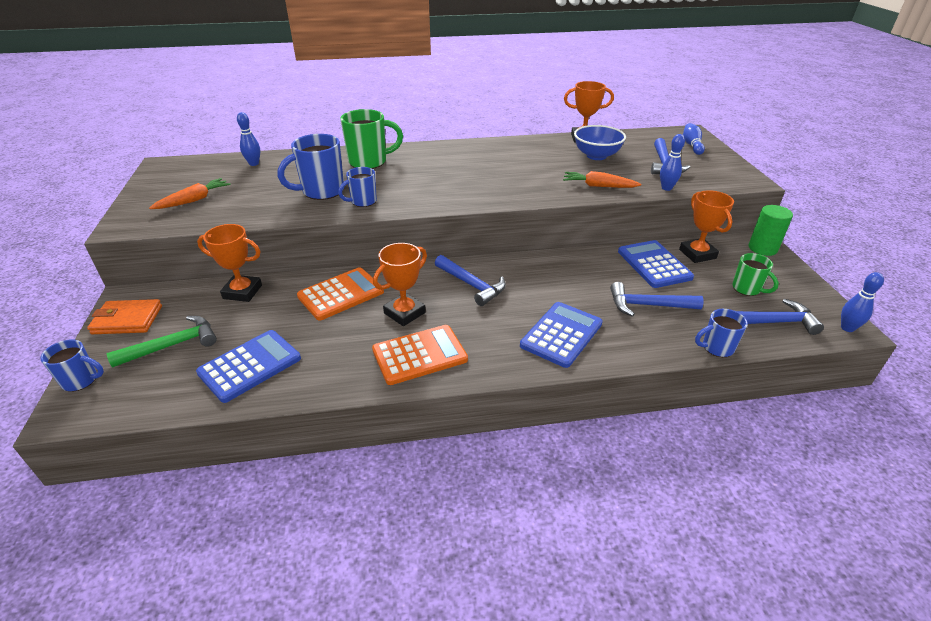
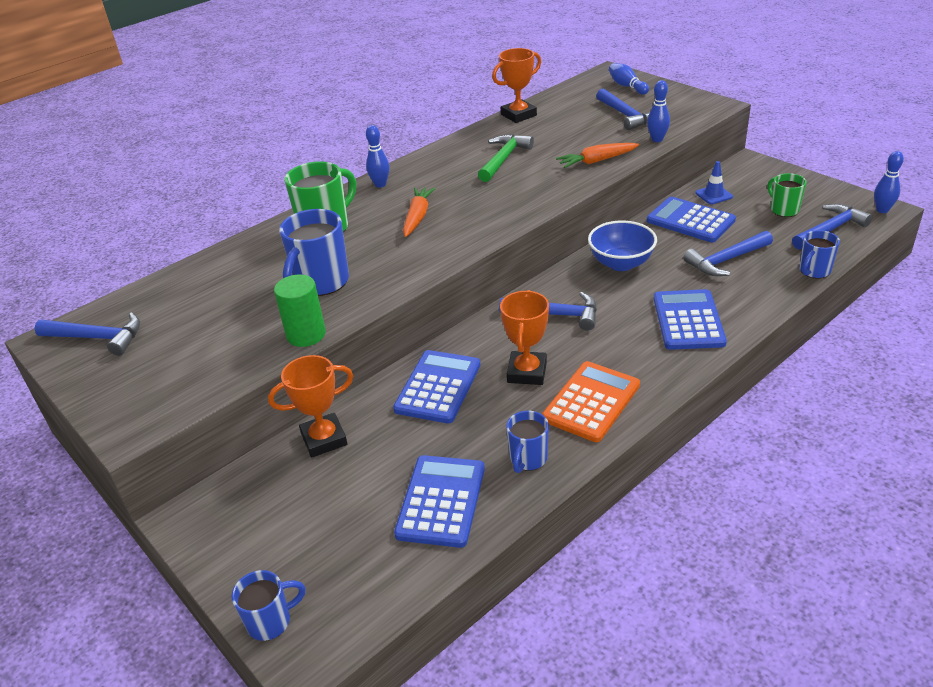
camera: 30 degrees left, 0 degrees up
orange wallet [87,299,162,334] -> none
green hammer [106,316,217,368] -> green hammer moved to [478,134,534,182]
orange carrot [149,178,231,209] -> orange carrot moved to [403,187,436,237]
blue bowling pin [237,112,260,166] -> blue bowling pin moved to [366,125,390,188]
orange calculator [297,267,384,320] -> blue calculator [393,350,480,424]
blue mug [338,167,377,207] -> blue mug moved to [506,411,549,473]
blue bowl [574,125,626,160] -> blue bowl moved to [588,221,657,271]
orange trophy [679,190,734,263] -> blue traffic cone [695,161,733,204]
green mug [732,253,779,296] -> green mug turned 135 degrees counterclockwise [768,173,807,217]
green cylinder [749,205,793,256] -> green cylinder moved to [274,274,326,347]
none -> blue hammer [35,312,140,356]

